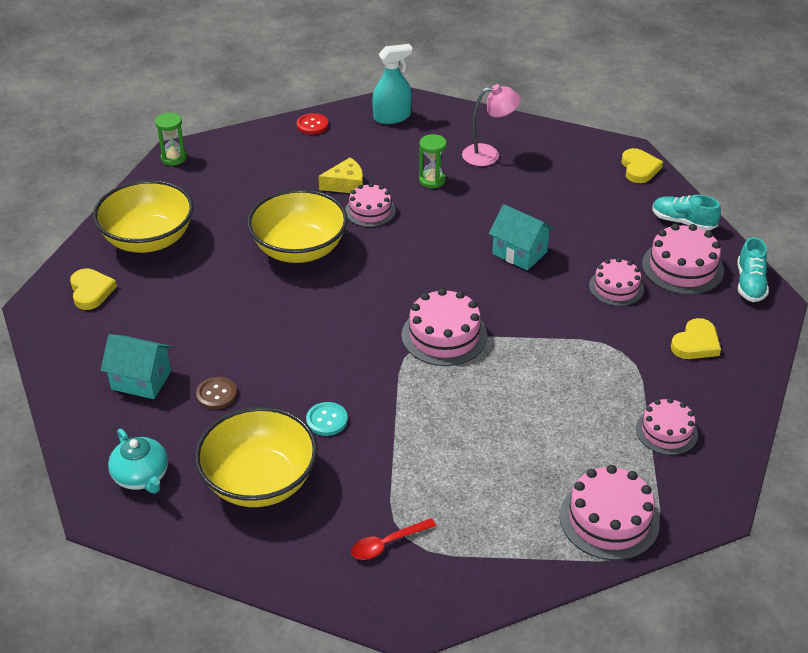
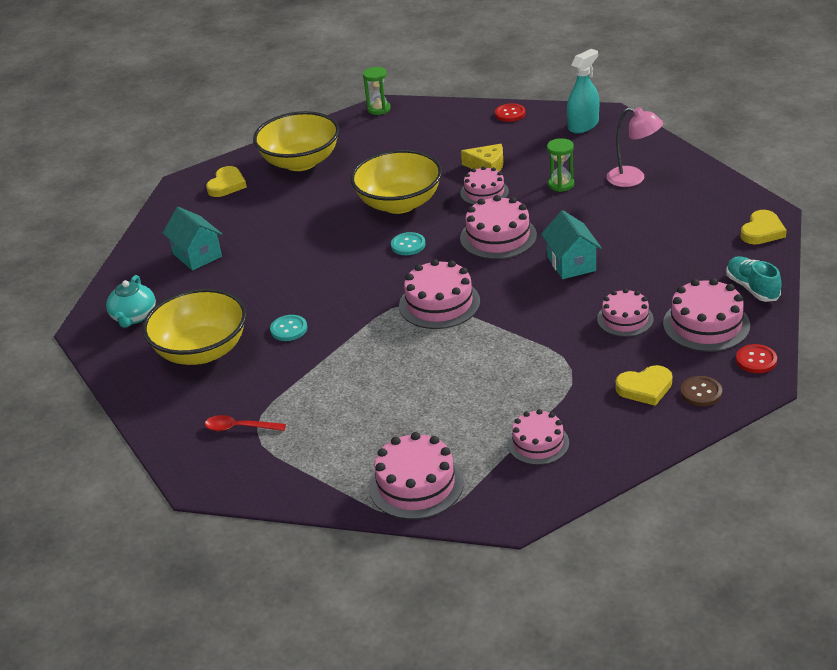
camera: 40 degrees right, 5 degrees down
brown button [196,377,237,410] -> brown button moved to [681,376,722,406]
turquoise spray bottle [372,44,413,124] -> turquoise spray bottle turned 60 degrees counterclockwise [567,49,599,134]
turquoise shoe [738,237,769,302] -> red button [736,344,777,373]
none -> turquoise button [391,232,425,255]
none -> pink cake [460,195,537,259]

